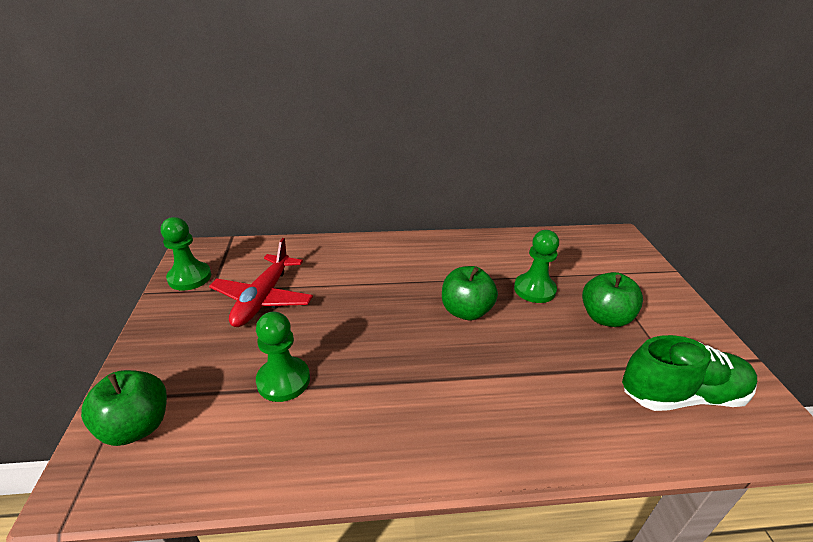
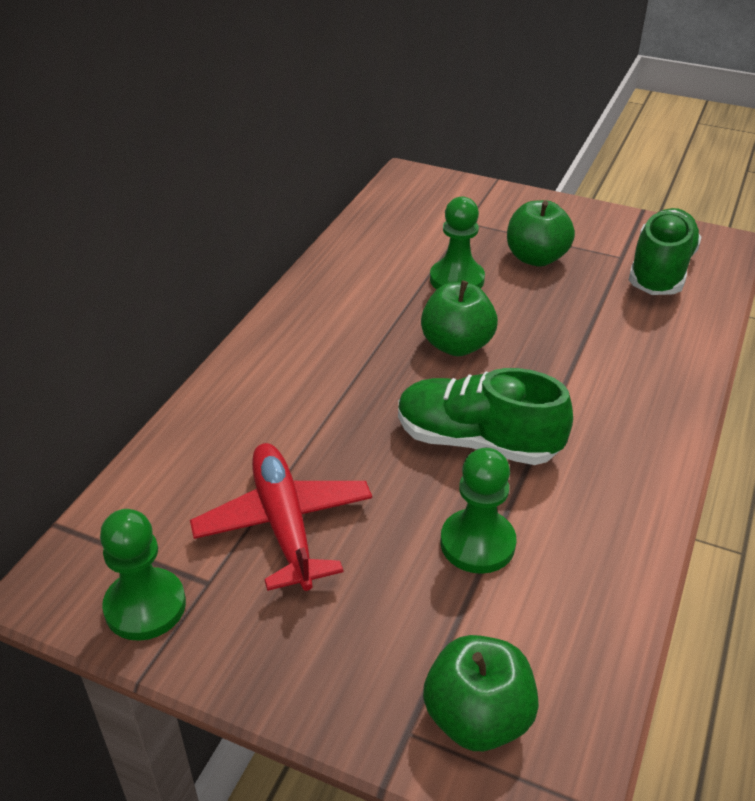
camera: 60 degrees left, 5 degrees up
red plane [209,238,313,327] -> red plane turned 150 degrees counterclockwise [190,443,372,591]
none -> green shoe [398,368,573,465]

